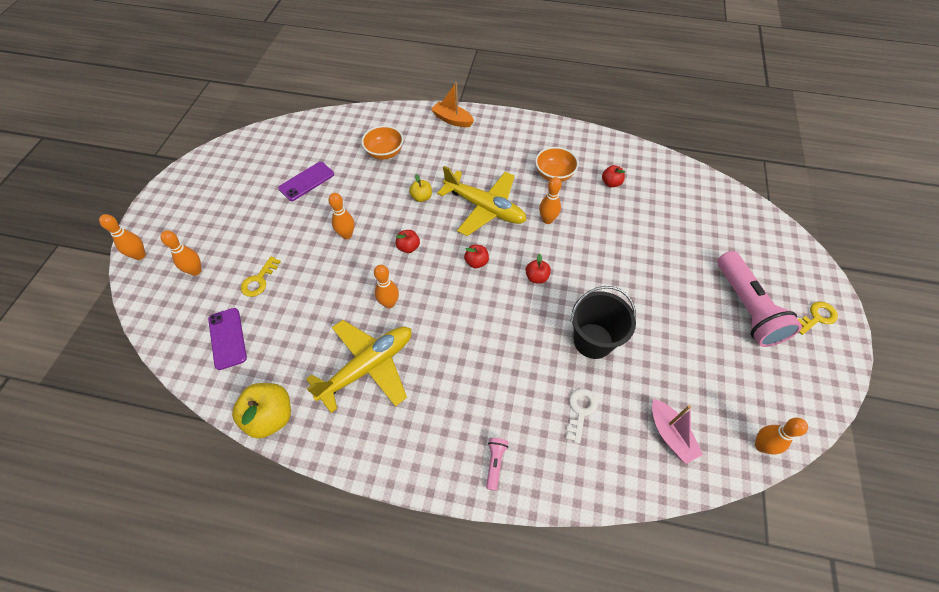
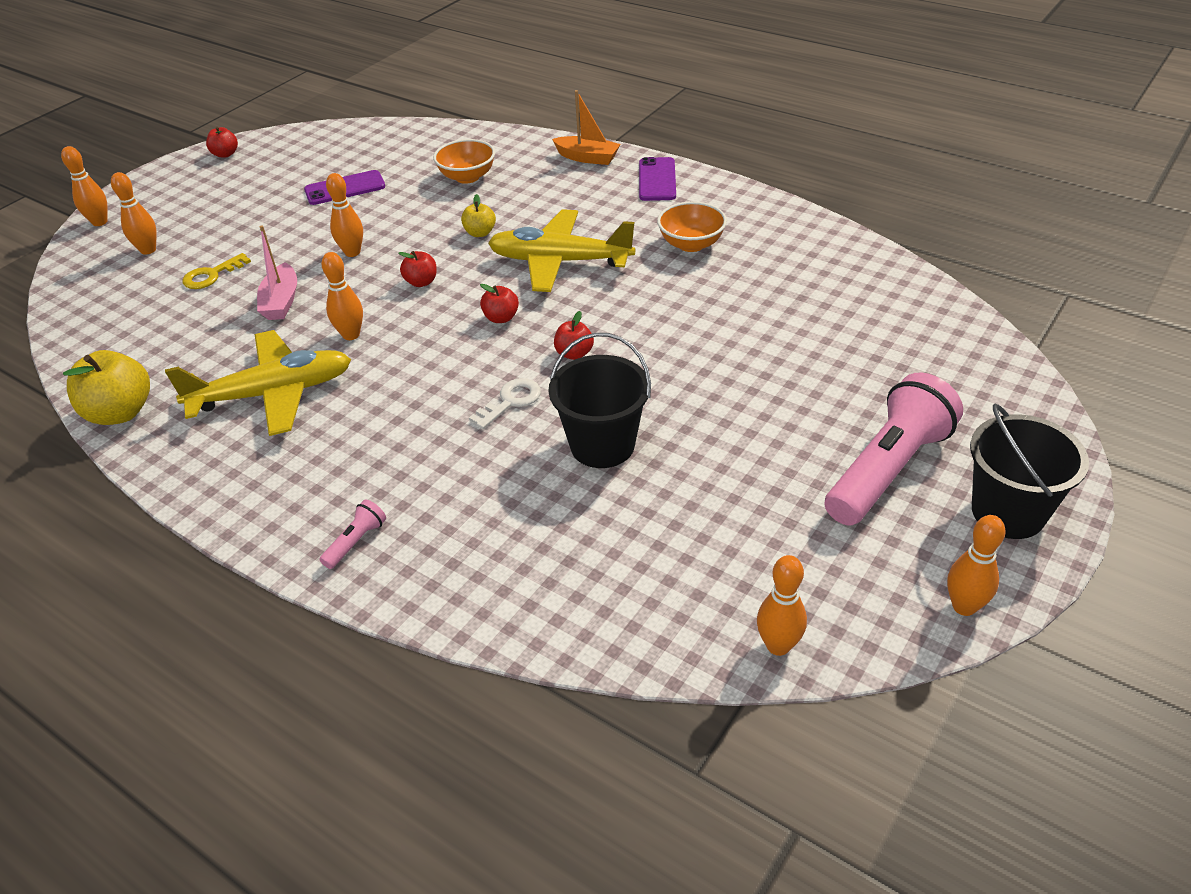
camera: 25 degrees right, 15 degrees down
purple phone [208,308,247,370] -> purple phone moved to [639,157,676,201]
orange boat [431,82,474,127] -> orange boat turned 150 degrees clockwise [552,90,621,165]
yellow plane [437,166,527,236] -> yellow plane turned 135 degrees clockwise [488,209,635,292]
orange bowling pin [539,177,562,224] -> orange bowling pin moved to [947,515,1006,616]
white key [566,388,598,444] -> white key moved to [469,378,541,429]
red apple [602,165,626,187] -> red apple moved to [206,127,238,158]
pink boat [652,399,703,464] -> pink boat moved to [257,226,297,320]
pink flashlight [717,251,802,347] -> pink flashlight turned 150 degrees counterclockwise [825,372,963,526]
yellow key [798,302,838,335] -> black bucket [970,404,1089,539]

